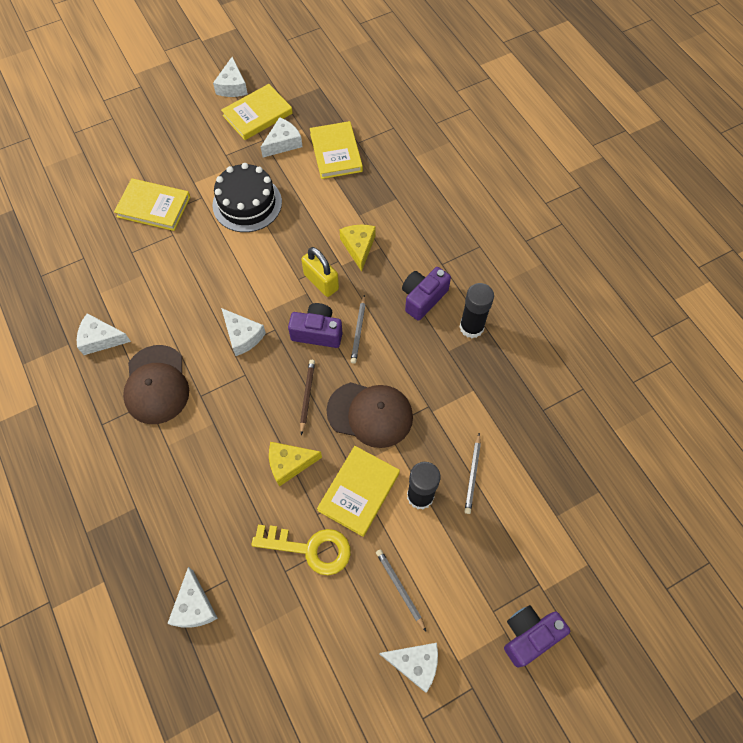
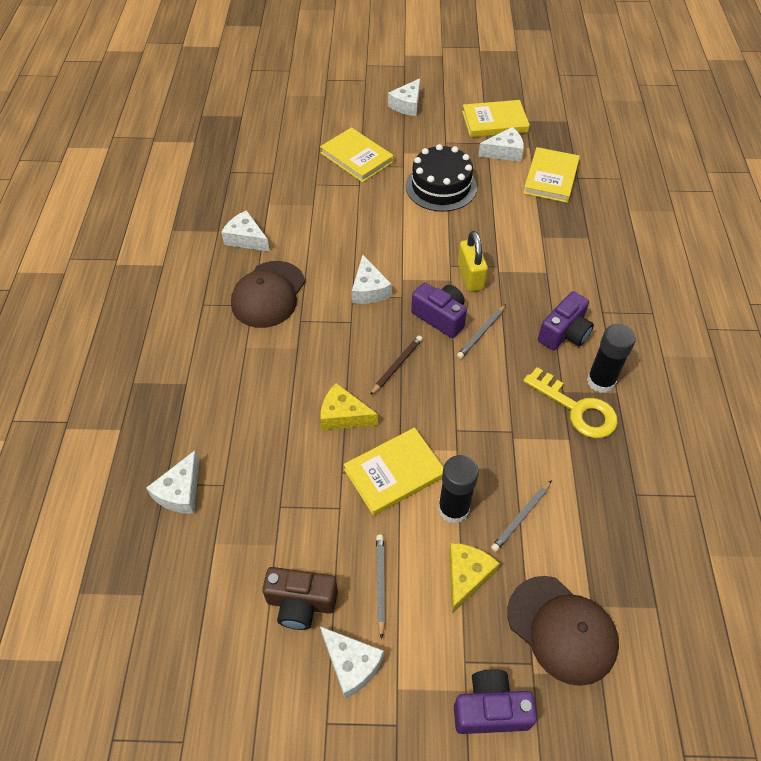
camera: 30 degrees right, 10 degrees down
white cheese [213,57,248,97] -> white cheese moved to [388,78,420,116]
yellow key [251,525,351,575] -> yellow key moved to [523,367,618,438]
brown cap [326,382,413,448] -> brown cap moved to [507,576,619,686]
yellow cheese [339,225,376,272] -> yellow cheese moved to [449,543,500,614]
purple camera [402,267,451,321] -> purple camera turned 150 degrees clockwise [538,291,594,350]
none -> brown camera [262,567,338,630]

